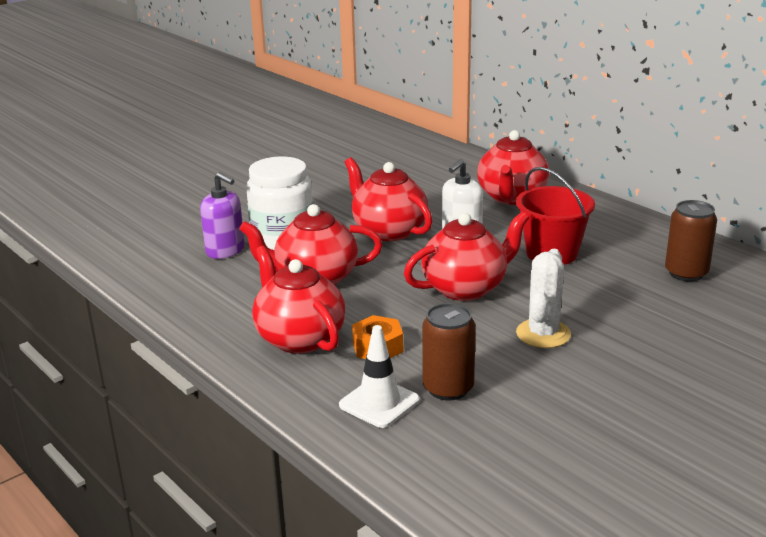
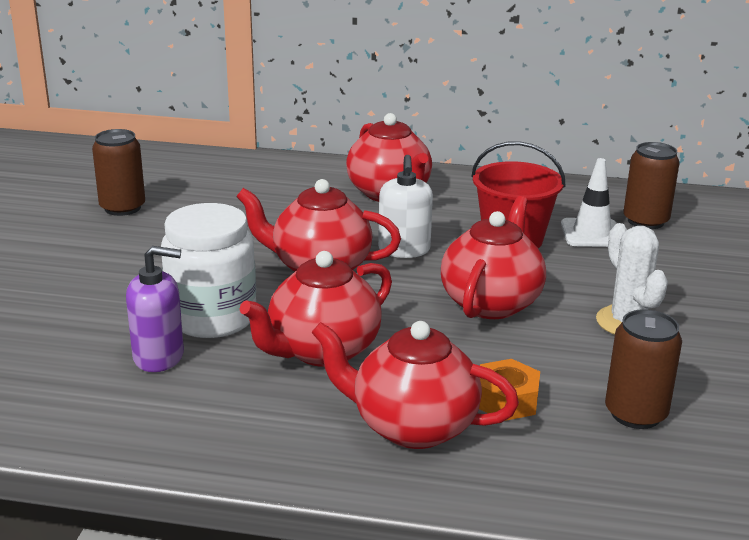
camera: 40 degrees left, 0 degrees up
white traffic cone [339,325,420,428] -> white traffic cone moved to [561,158,617,247]
none -> brown can [92,129,145,216]

